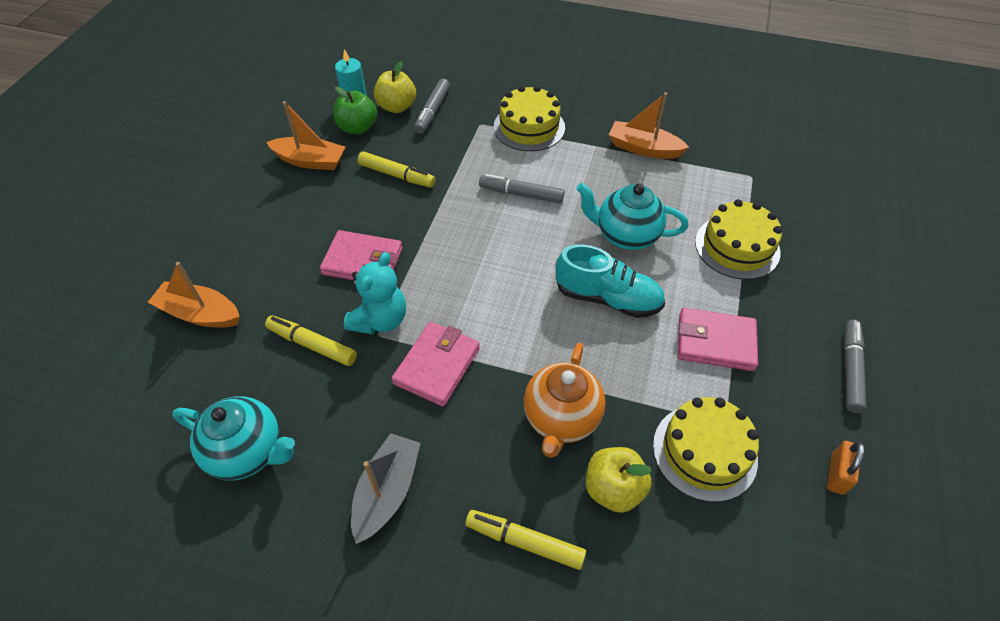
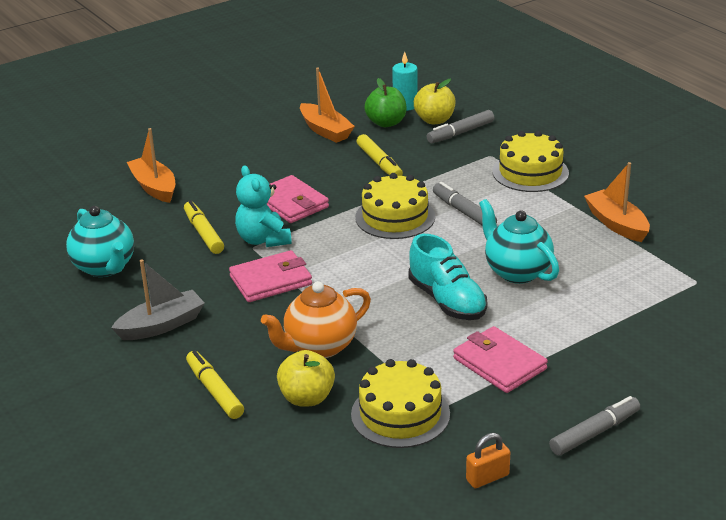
camera: 40 degrees right, 20 degrees down
turquoise teddy bear [344,252,406,334] -> turquoise teddy bear turned 90 degrees clockwise [235,165,292,247]
yellow cake [695,199,782,280] -> yellow cake moved to [355,173,435,239]

